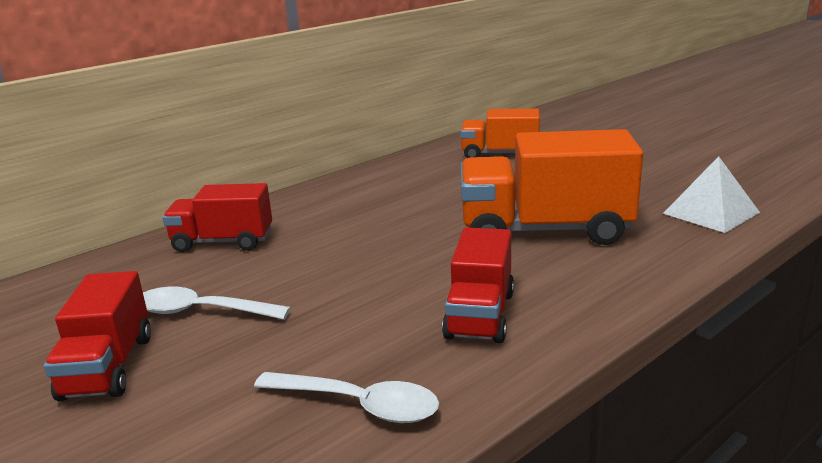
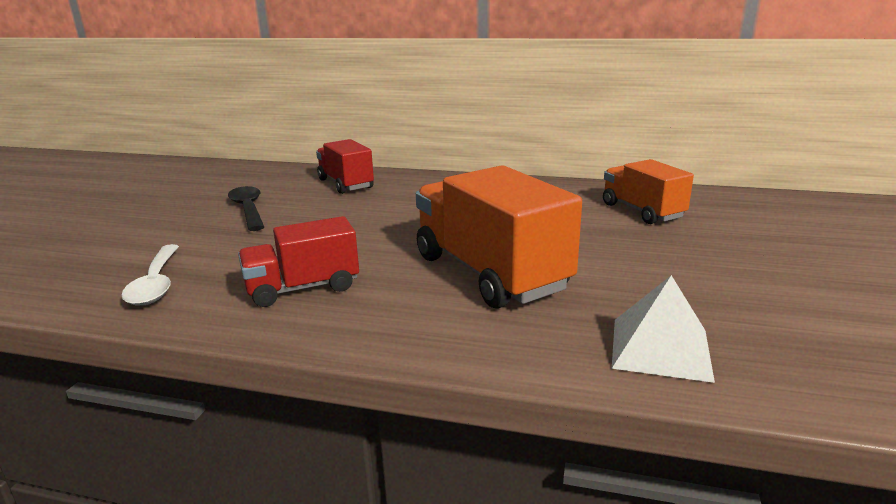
camera: 55 degrees right, 0 degrees up
red truck [44,271,151,401] -> none
white spoon [143,287,291,320] -> black spoon [228,186,264,231]

